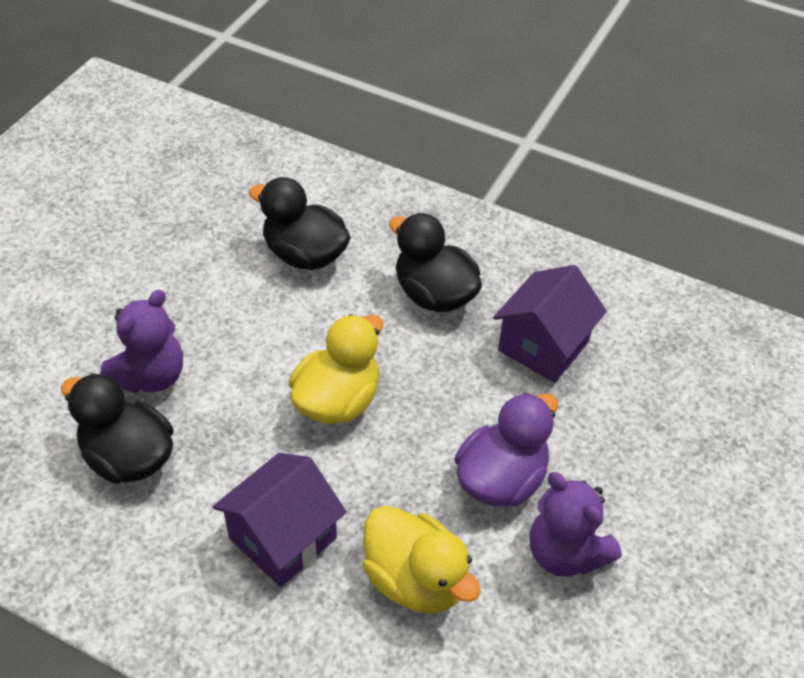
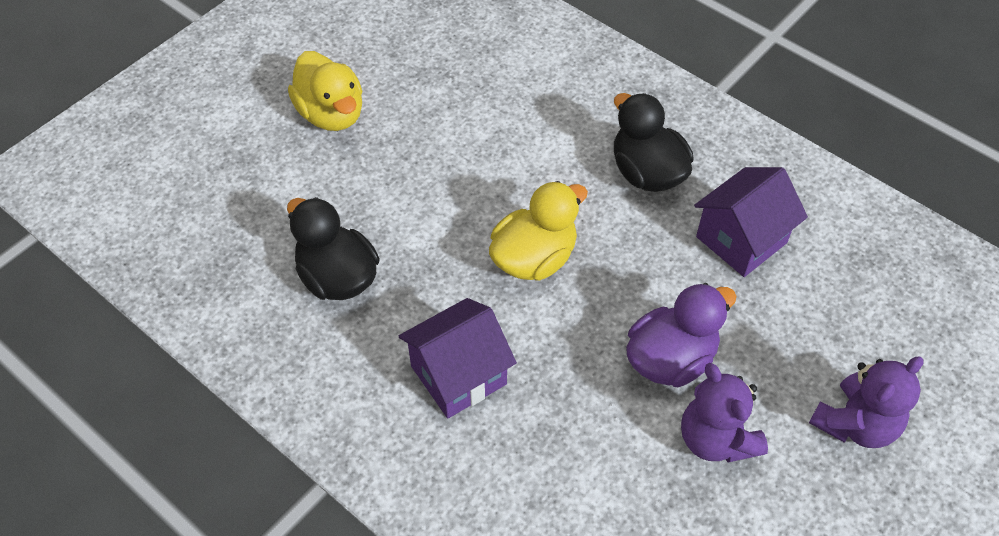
camera: 15 degrees right, 5 degrees up
purple teddy bear [100,290,183,393] -> purple teddy bear moved to [809,357,924,448]
black duck [249,177,351,270] -> none
yellow duck [362,505,481,614] -> yellow duck moved to [288,51,362,131]

